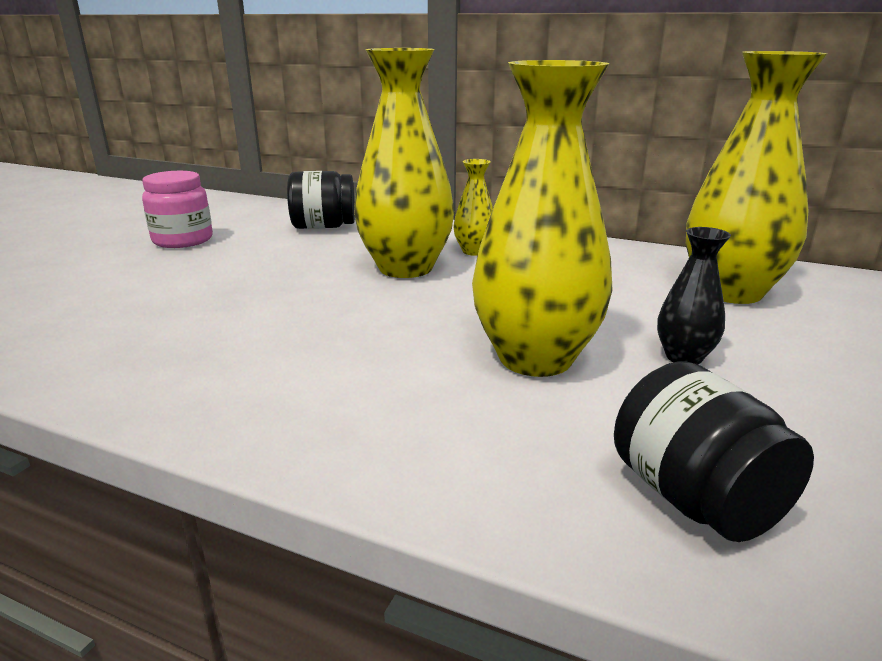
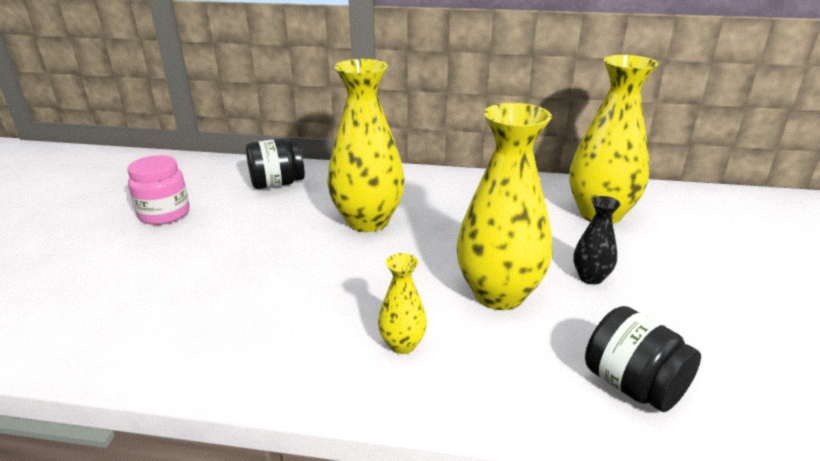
camera: 15 degrees left, 5 degrees up
yellow vase [453,159,493,256] -> yellow vase moved to [378,253,427,354]

